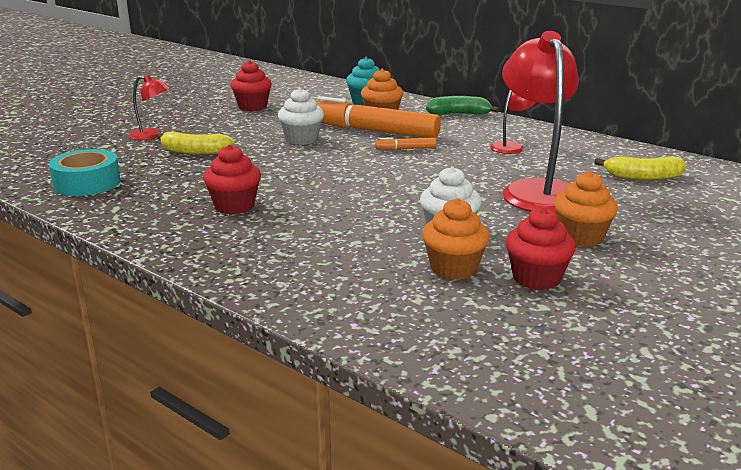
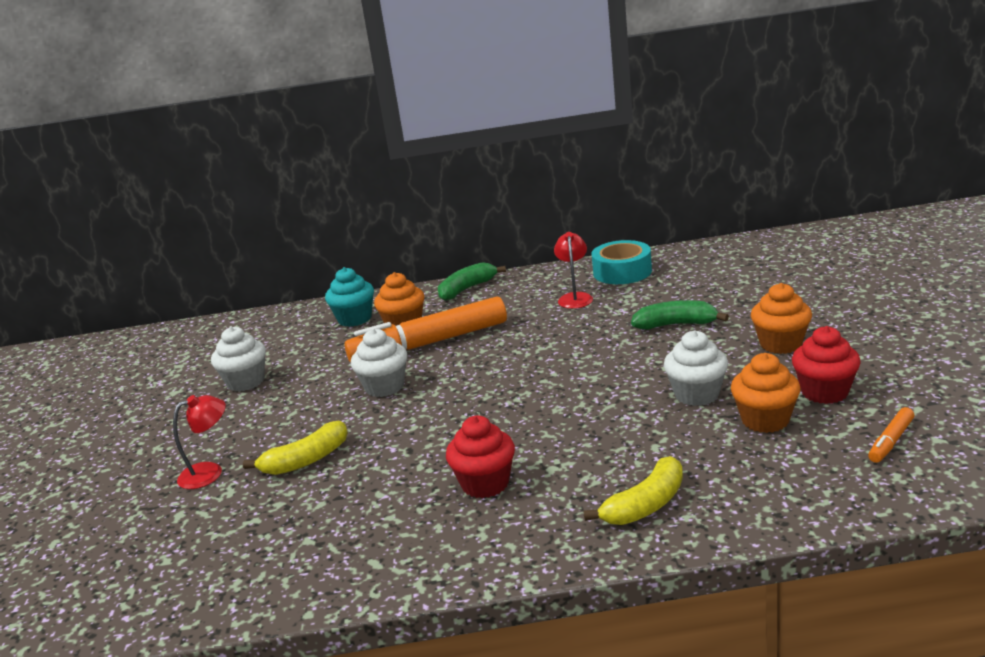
camera: 40 degrees left, 0 degrees up
turquoise tape [49,149,121,196] -> turquoise tape moved to [591,240,652,284]
red cupcake [231,60,272,111] -> white cupcake [211,326,266,392]
orange marker [375,137,436,150] -> orange marker moved to [868,407,914,463]
red lamp [502,31,579,213] -> green banana [631,300,729,329]
yellow banana [594,156,686,180] -> yellow banana moved to [583,456,683,525]

